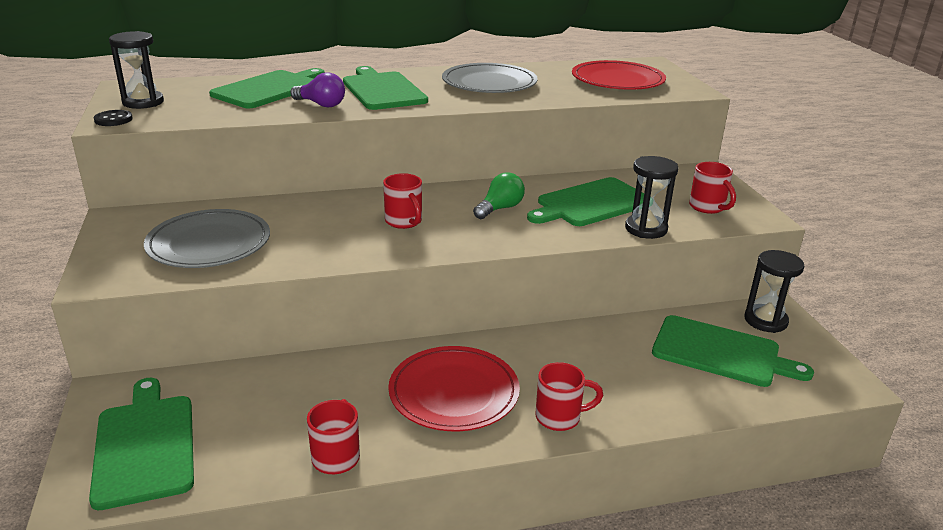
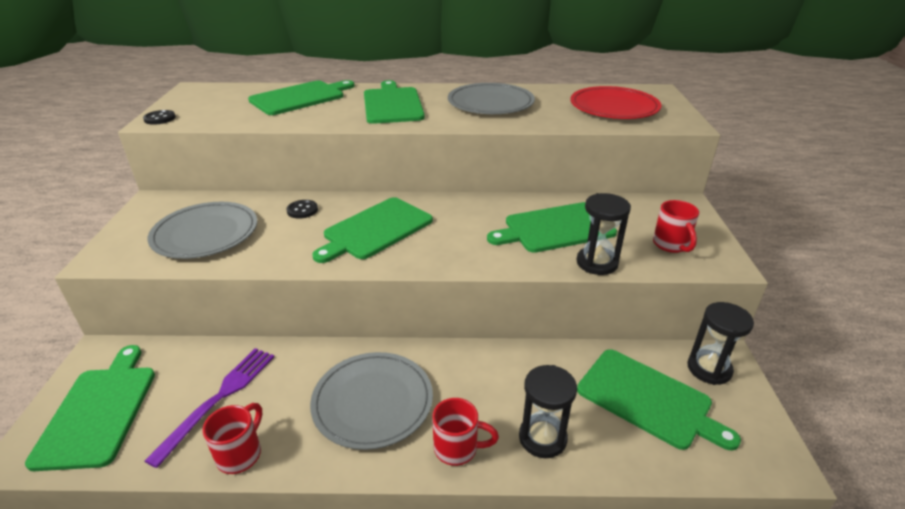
camera: 15 degrees right, 5 degrees up
black hourglass [109,31,164,109] -> black hourglass moved to [519,365,577,458]
purple light bulb [290,72,345,107] -> none
red mug [383,173,422,229] -> green cutting board [312,197,433,263]
red plate [388,346,520,431] -> grey plate [310,352,433,450]
green light bulb [473,172,525,219] -> none
none -> purple fork [145,348,275,468]
none -> black button [286,200,318,219]

